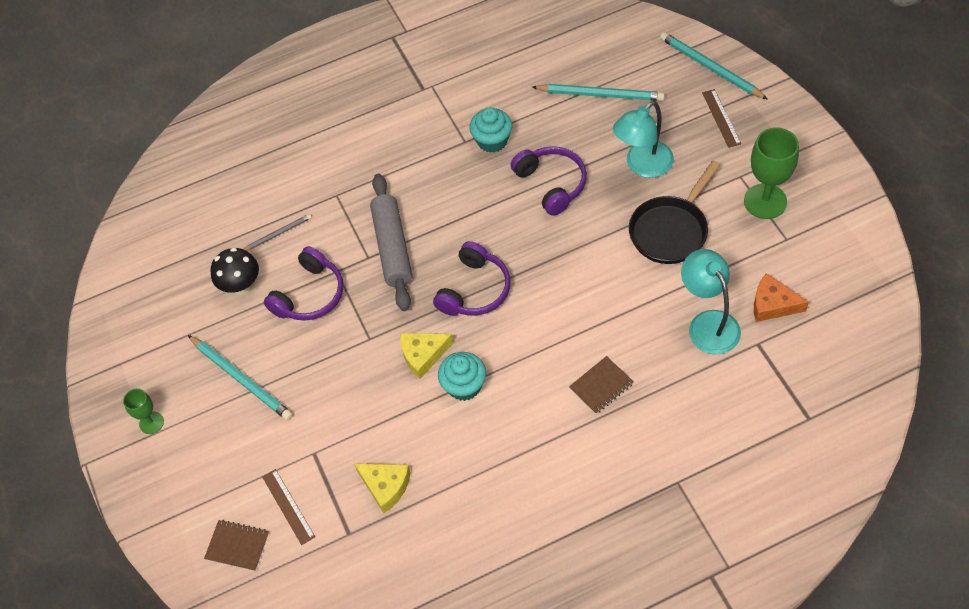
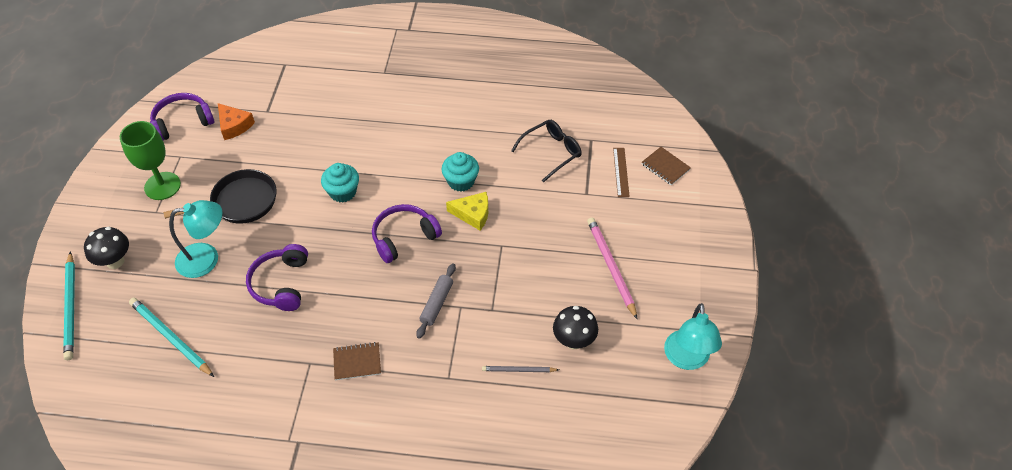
camera: 155 degrees left, 5 degrees down
green goblet [123,388,164,434] -> none
turquoise pencil [188,335,293,421] -> pink pencil [587,217,638,320]
purple headphones [264,246,343,321] -> purple headphones moved to [150,93,214,141]
yellow cheese [354,463,411,513] -> black glasses [511,120,582,182]
grey rolling pin [370,174,412,311] -> grey rolling pin [416,263,456,339], size x0.60
turquoise cupcake [469,107,512,153] -> turquoise cupcake moved to [321,163,359,203]
brown notebook [569,356,634,414] -> brown notebook moved to [333,342,381,380]
turquoise lamp [681,249,741,355] -> turquoise lamp moved to [664,303,722,370]
brown ruler [702,89,741,148] -> black mushroom [84,227,129,269]

